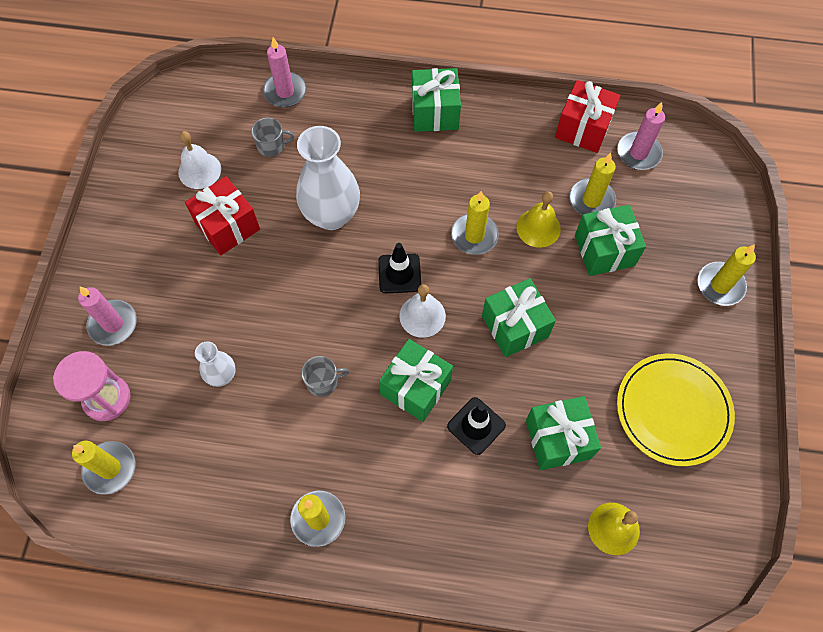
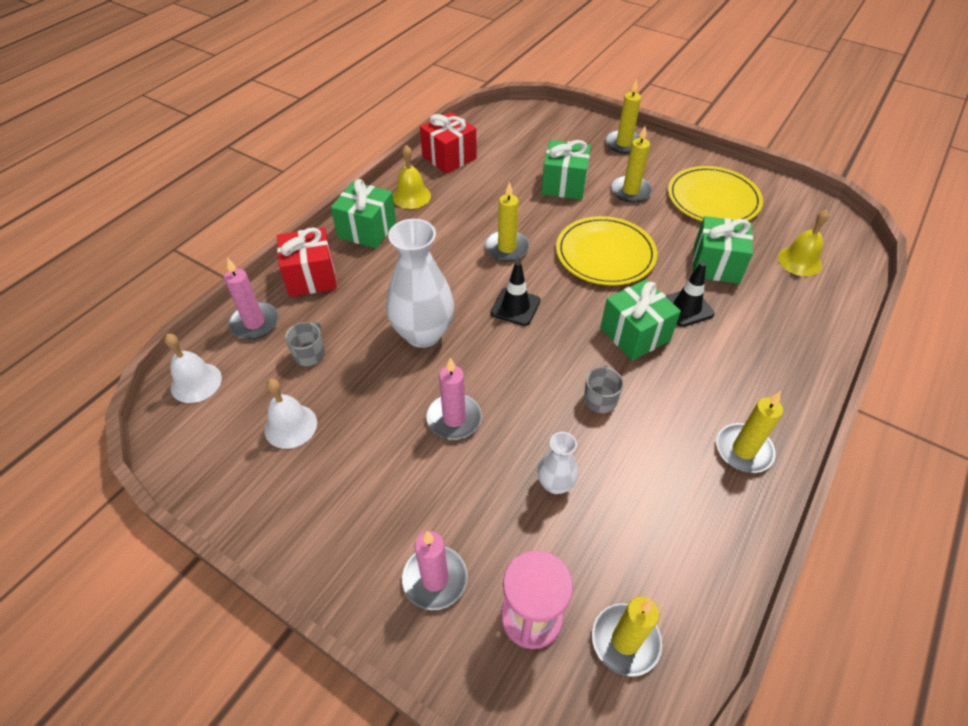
camera: 65 degrees left, 15 degrees down
red gift [185,176,260,255] -> red gift moved to [277,227,337,297]
white bell [399,284,446,338] -> white bell moved to [164,334,222,403]
green gift [482,278,556,357] -> yellow plate [556,216,657,286]
yellow bell [516,191,561,248] -> yellow bell moved to [393,145,431,209]
yellow candle [569,153,616,215] -> yellow candle moved to [611,126,652,203]
pink candle [617,102,665,170] -> pink candle moved to [426,358,482,440]

